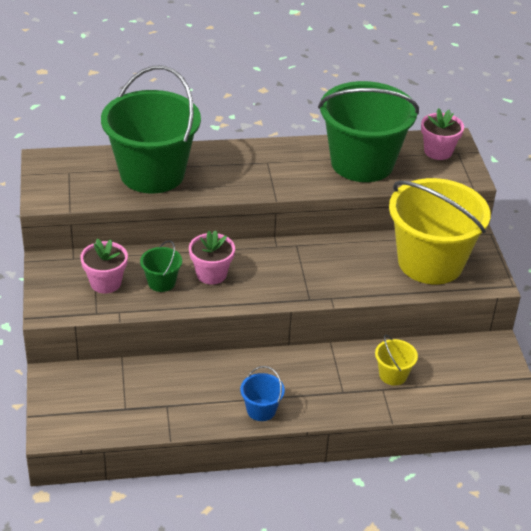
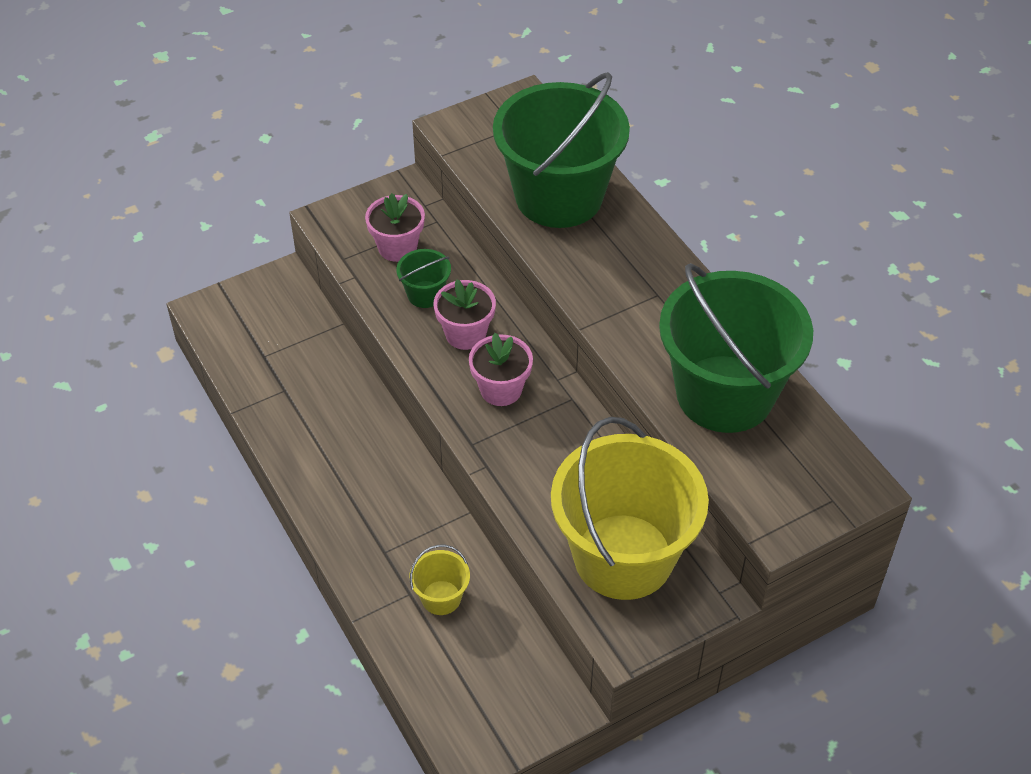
camera: 70 degrees right, 10 degrees up
blue bucket [240,366,285,421] -> none
pink flower pot [421,108,464,160] -> pink flower pot moved to [469,333,533,406]

